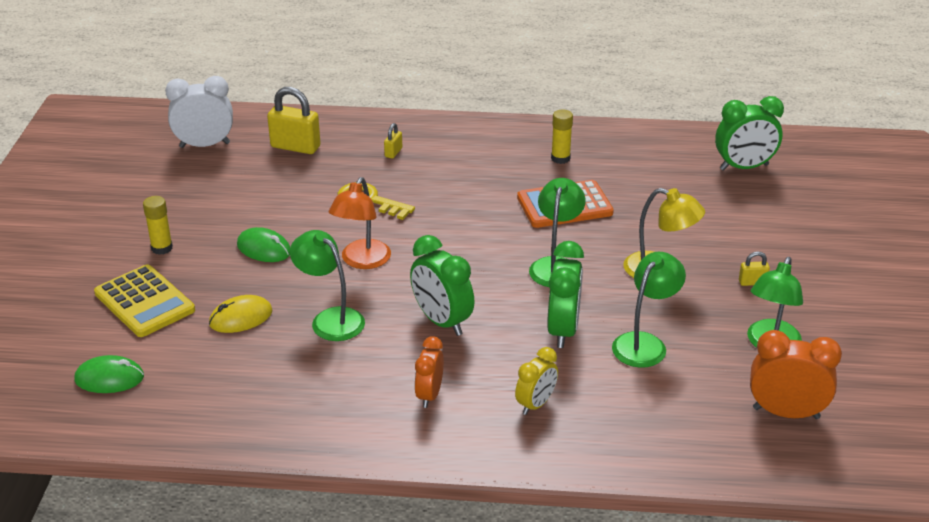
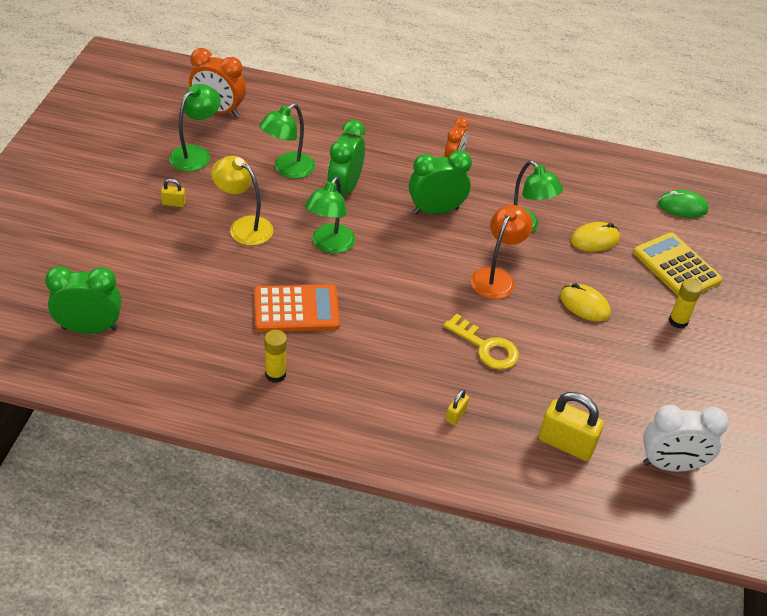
camera: 175 degrees left, 10 degrees up
green mouse [237,227,290,262] -> yellow mouse [560,283,611,322]
green clock [410,235,474,336] -> green clock turned 75 degrees counterclockwise [409,150,472,215]
yellow clock [515,347,558,415] -> none

